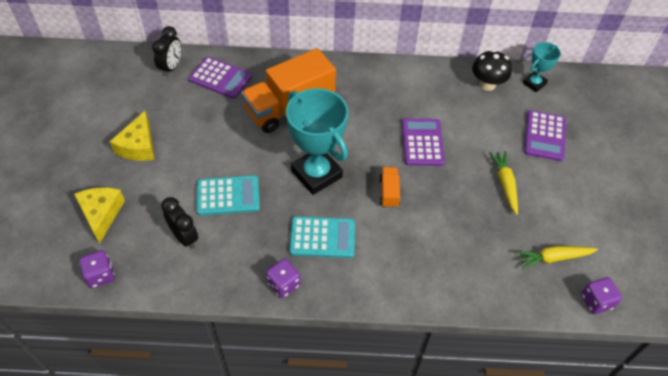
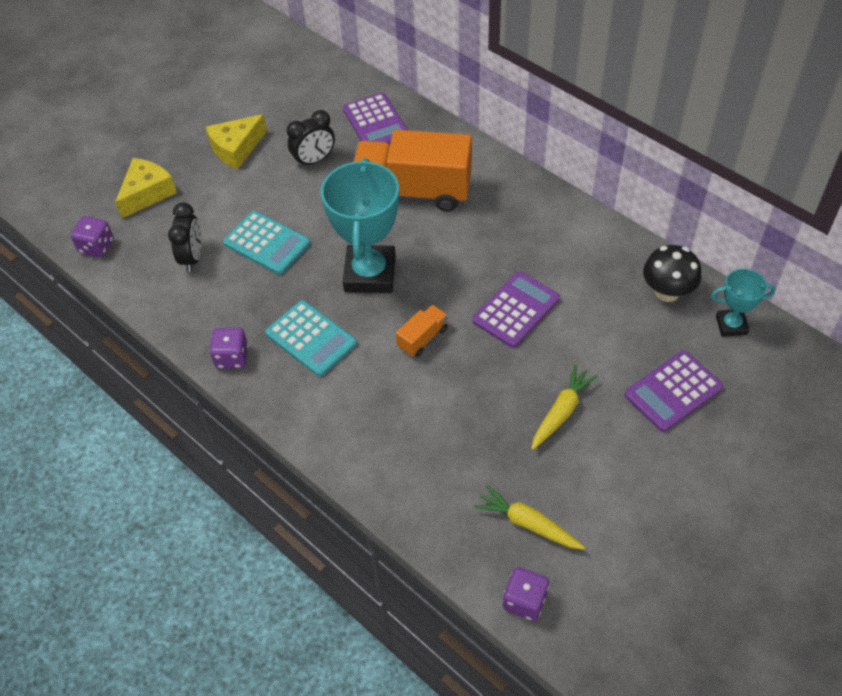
camera: 45 degrees right, 0 degrees up
black clock [152,26,181,76] -> black clock moved to [287,110,335,168]

